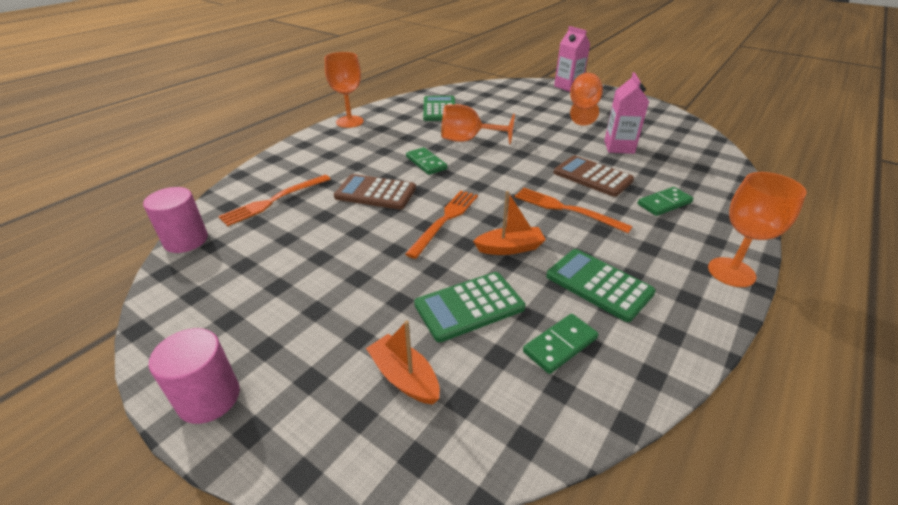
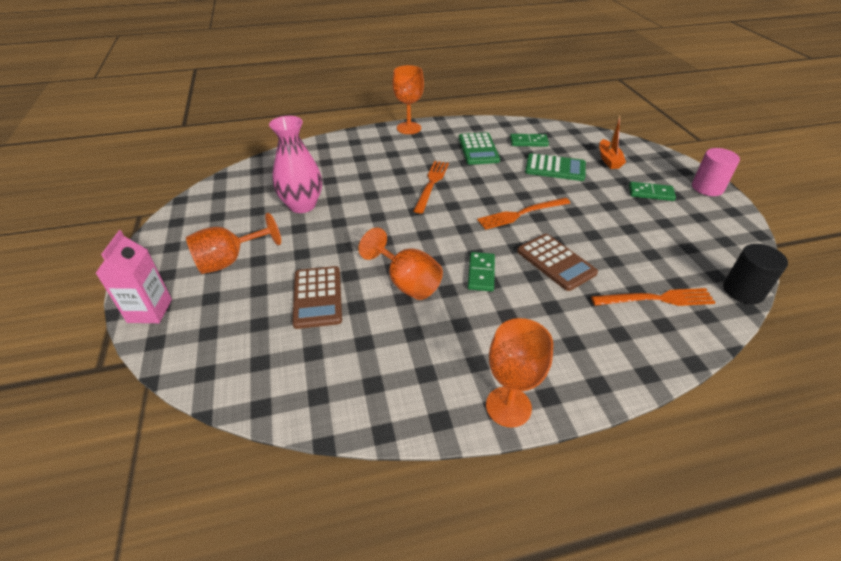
camera: 140 degrees left, 5 degrees up
pink cylinder [143,187,208,253] -> black cylinder [723,244,788,304]
green calculator [423,96,455,121] -> none
orange boat [473,191,546,255] -> none
orange fork [515,188,633,233] -> orange fork turned 150 degrees counterclockwise [414,161,449,213]
brown calculator [554,155,634,197] -> brown calculator moved to [292,266,342,329]
pink carton [604,72,649,154] -> pink vase [269,116,322,213]
green domino [638,187,693,216] -> green domino moved to [629,182,676,201]

